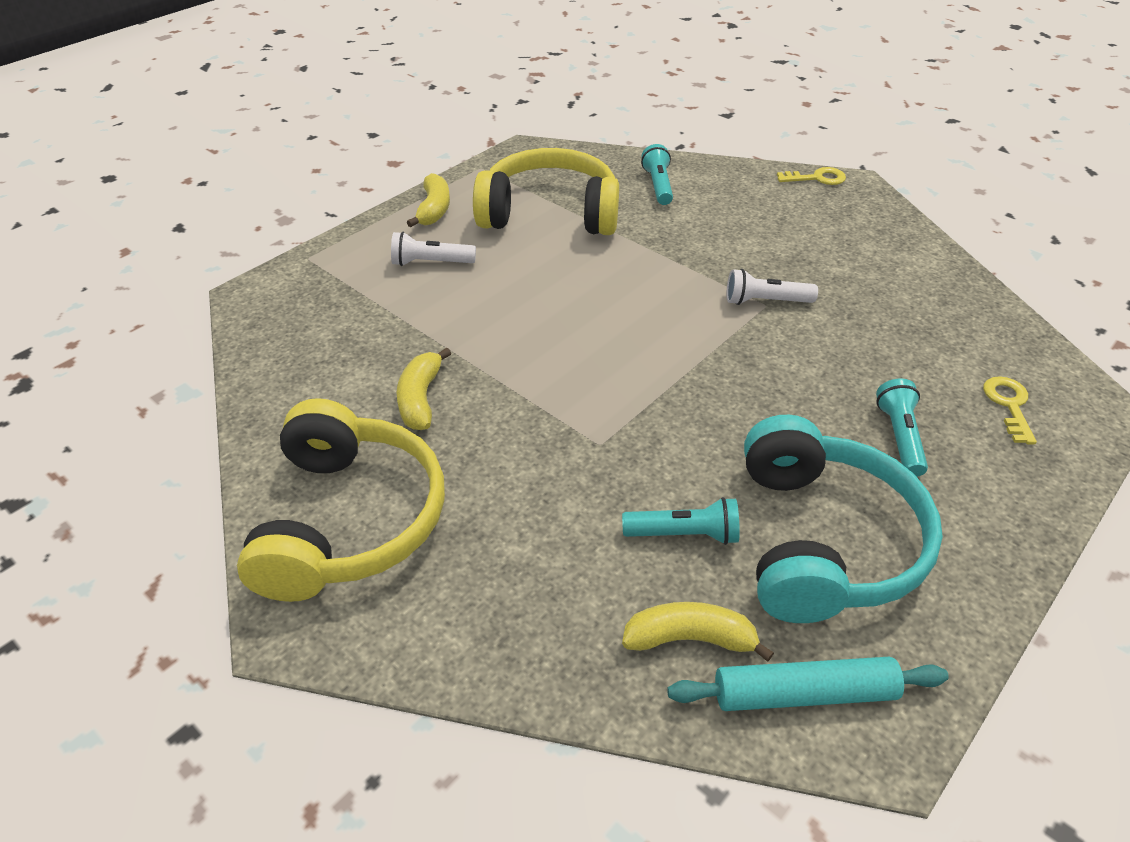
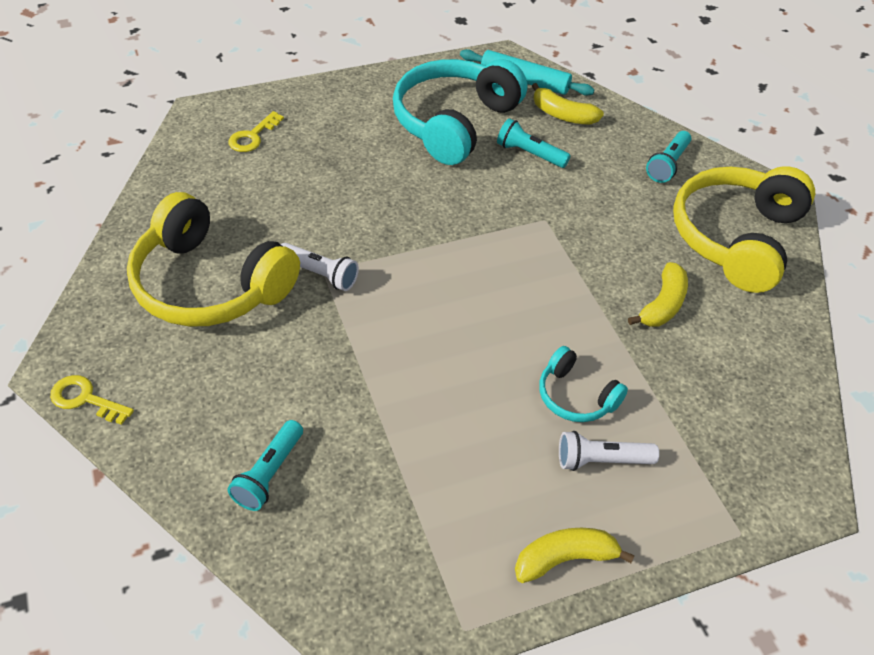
camera: 155 degrees left, 5 degrees up
white flashlight [391,232,476,266] -> white flashlight turned 150 degrees clockwise [559,431,659,471]
yellow banana [407,173,450,227] -> yellow banana turned 45 degrees clockwise [515,528,635,583]
yellow headphones [473,148,619,235] -> yellow headphones moved to [127,192,300,327]
turquoise flashlight [876,378,928,477] -> turquoise flashlight moved to [646,131,691,183]
none -> turquoise headphones [539,346,628,422]

